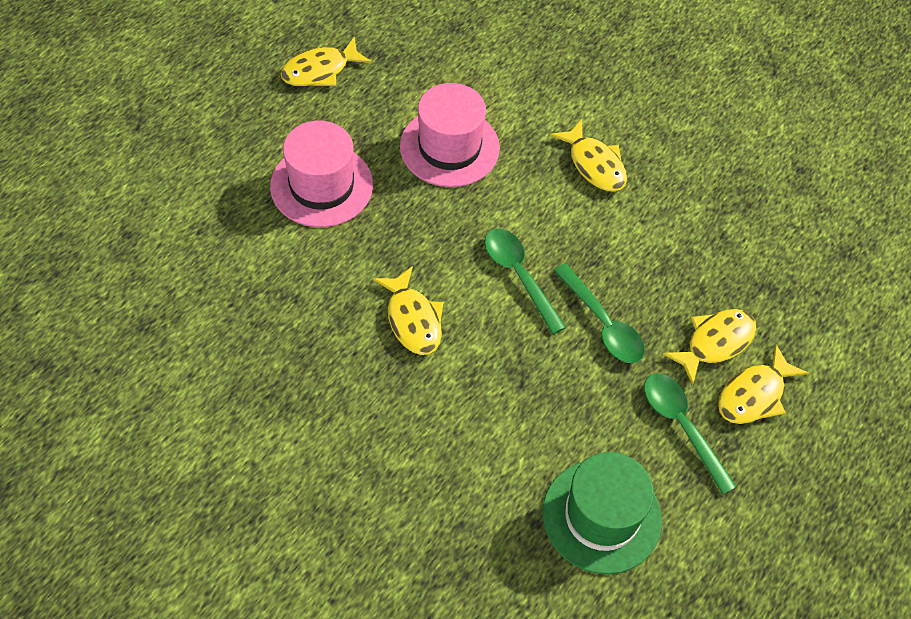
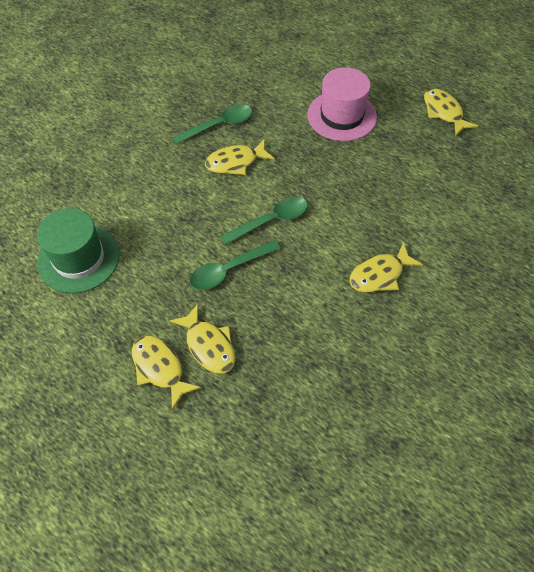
camera: 95 degrees right, 0 degrees up
pink hat [400,83,500,187] -> none
green spoon [644,373,737,495] -> green spoon moved to [172,104,252,144]

